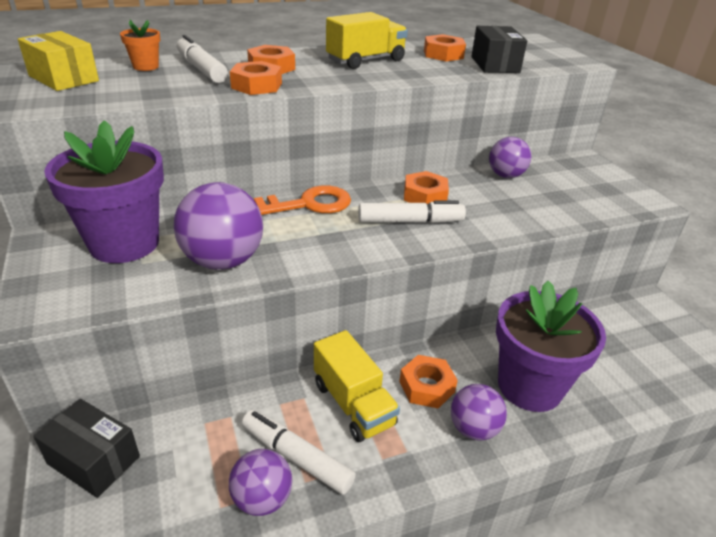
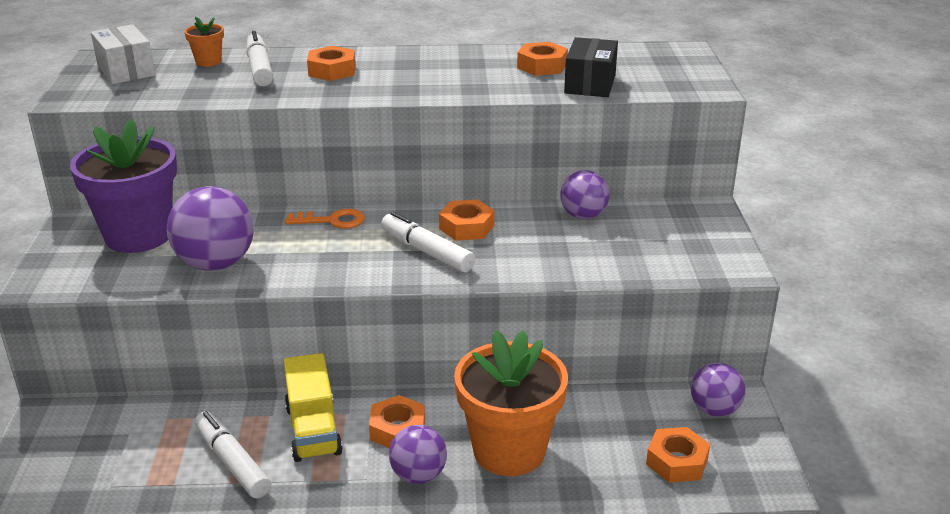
camera: 20 degrees right, 5 degrees down
yellow box [18,31,99,91] -> white box [91,24,155,84]
black box [34,399,140,498] -> none
purple ball [229,449,293,516] -> purple ball moved to [691,363,746,417]
orange nut [230,61,282,95] -> orange nut moved to [646,427,710,483]
orange key [254,185,351,215] -> orange key [285,209,365,229], size x0.66
yellow truck [326,12,408,69] -> none
white marker [358,200,466,223] -> white marker turned 150 degrees counterclockwise [381,212,475,272]
purple flower pot [496,281,606,412] -> orange flower pot [454,330,568,476]

